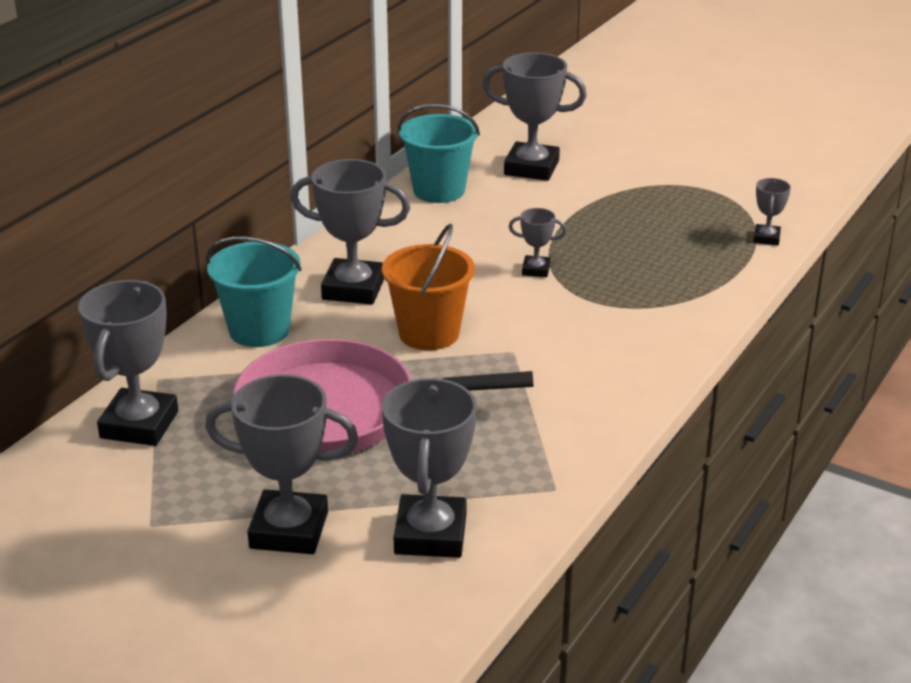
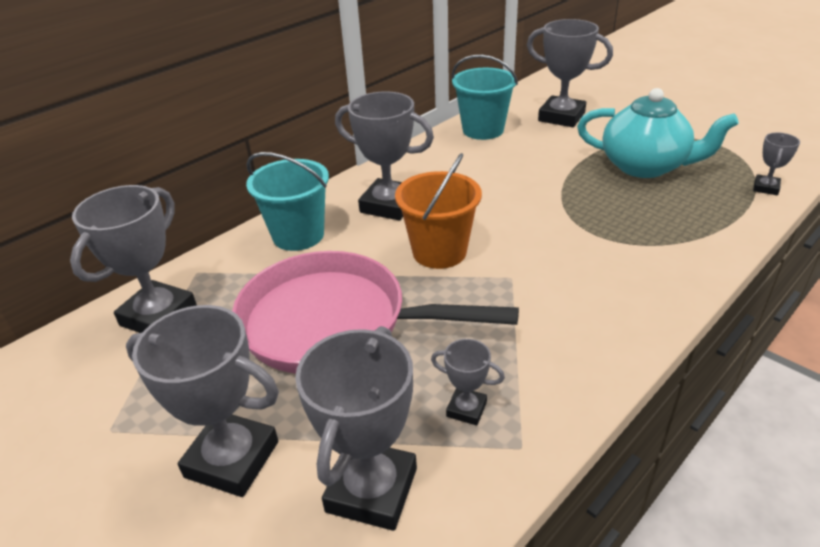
camera: 15 degrees right, 5 degrees up
grey trophy [509,208,567,277] -> grey trophy moved to [431,339,505,425]
none -> turquoise teapot [577,88,739,178]

